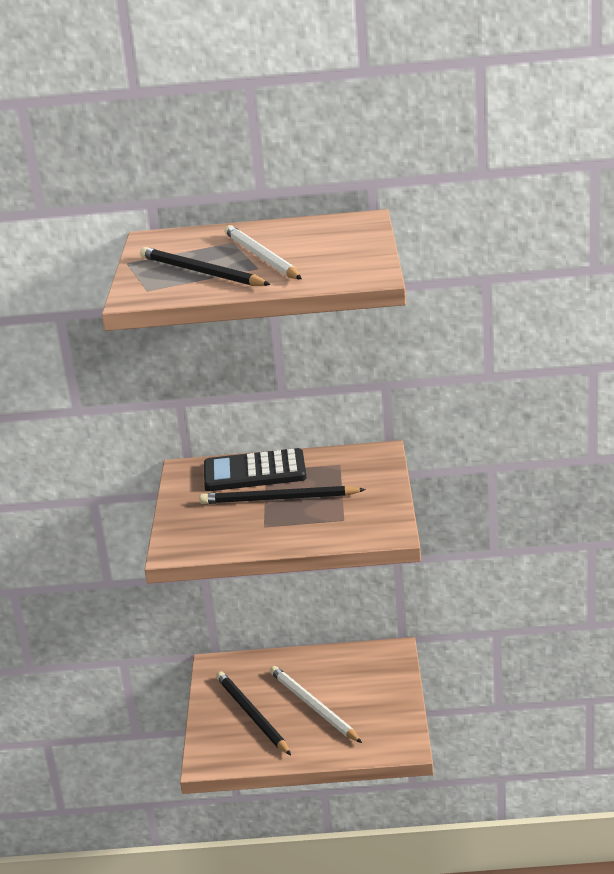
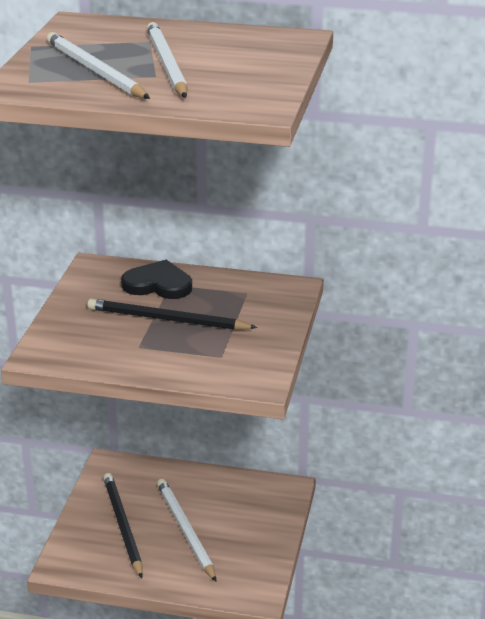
camera: 10 degrees right, 5 degrees up
black pencil [140,247,271,286] -> white pencil [47,32,150,99]
black calculator [204,448,307,491] -> black heart [121,260,192,299]

